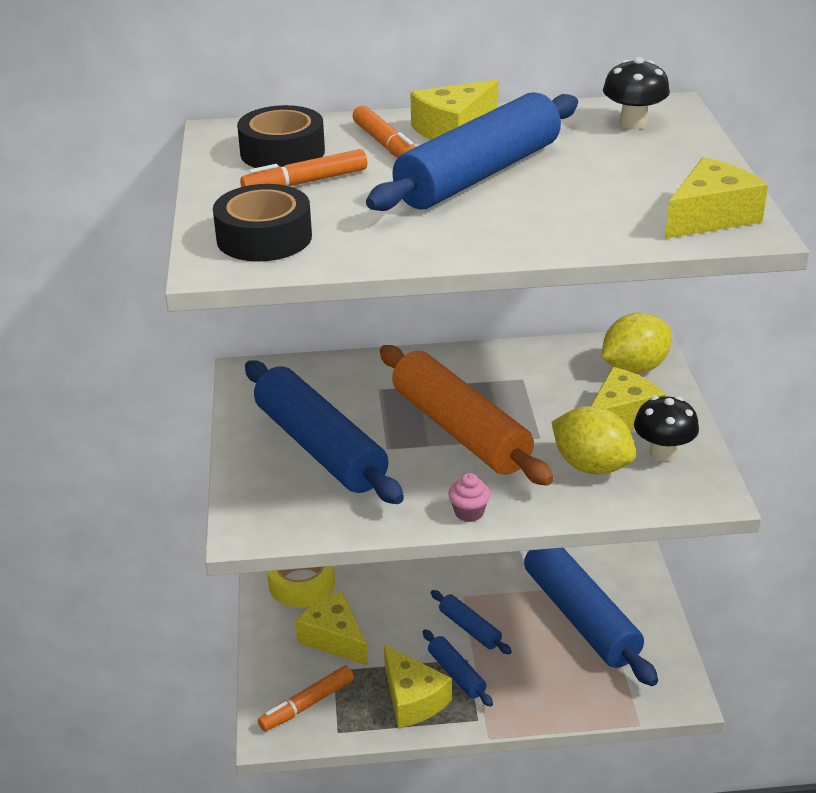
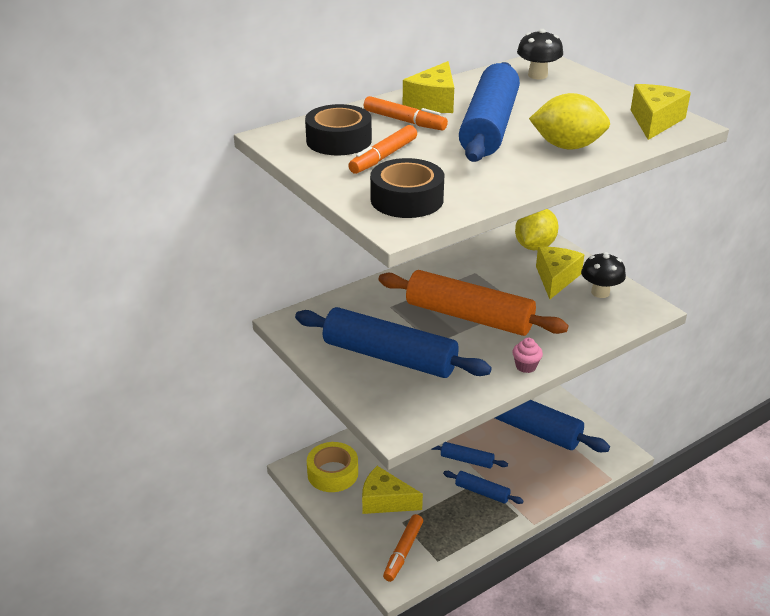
camera: 30 degrees left, 0 degrees up
yellow cheese [384,645,452,728] -> none
yellow lemon [551,406,636,475] -> yellow lemon moved to [529,93,610,149]

